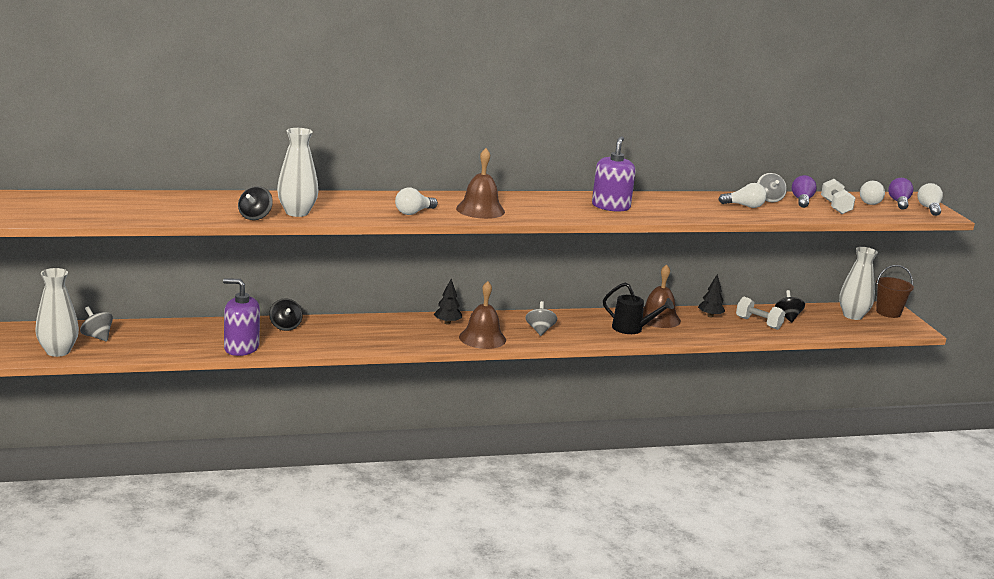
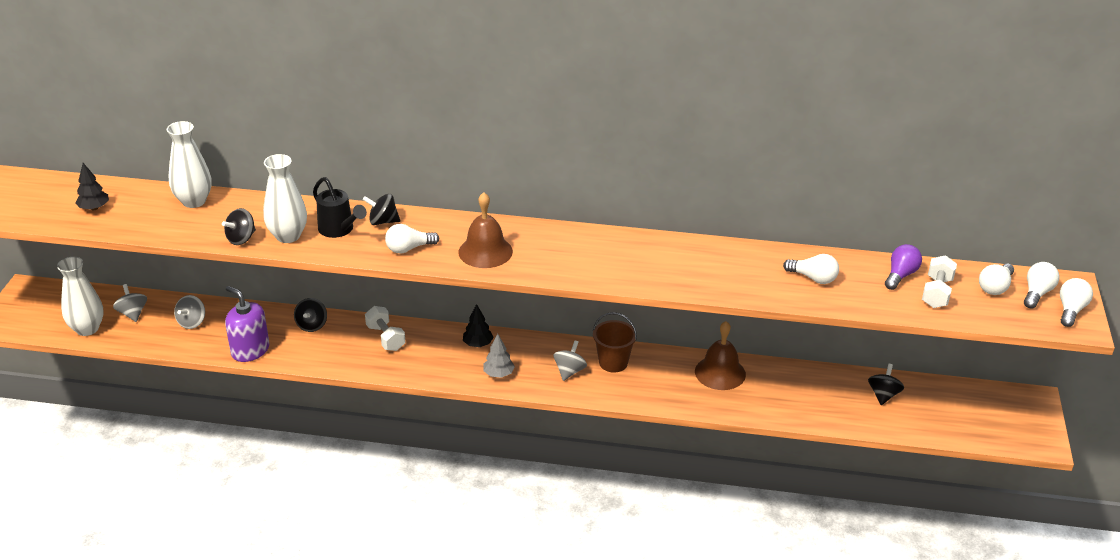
camera: 25 degrees right, 15 degrees up
brown bell [459,281,506,349] -> grey tree [483,334,515,378]
purple soap dispenser [592,136,635,212] -> none
black watering can [603,282,674,334] -> black watering can moved to [313,177,367,238]
black tree [698,274,725,317] -> black tree moved to [75,163,109,210]
white dumbbell [736,297,785,330] -> white dumbbell moved to [365,306,405,351]
grey spinning top [757,173,787,202] -> grey spinning top moved to [174,295,205,329]
white vase [839,247,878,320] -> white vase moved to [167,121,211,208]
brown bucket [876,265,914,318] -> brown bucket moved to [593,312,637,373]
purple light bulb [888,178,914,210] -> white light bulb [1024,262,1059,309]
none -> black spinning top [363,194,400,225]

